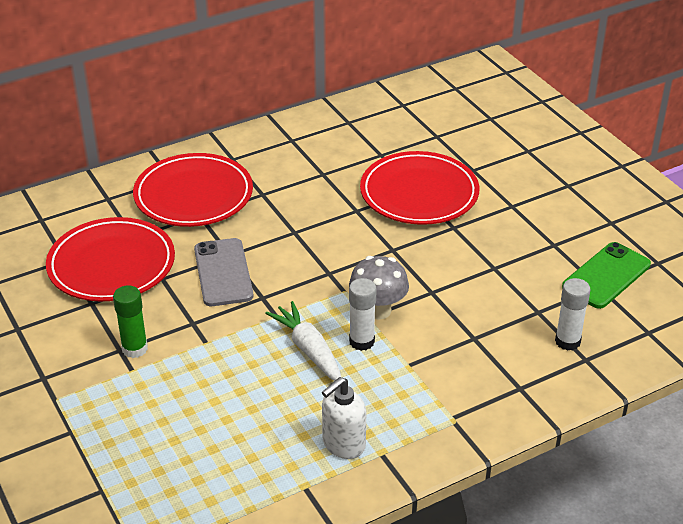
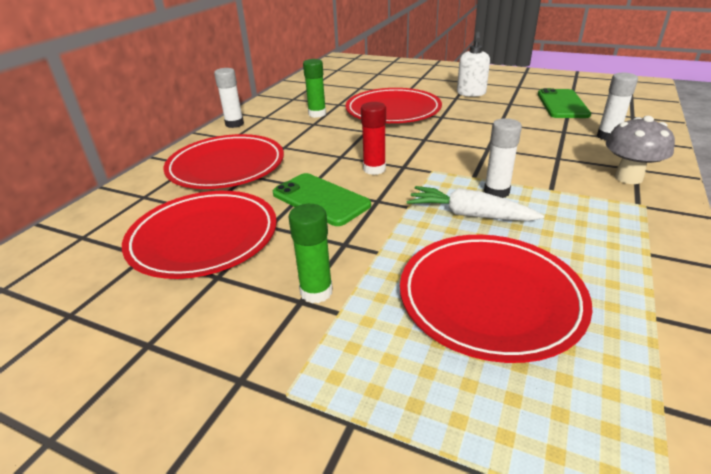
camera: 35 degrees left, 5 degrees down
grey phone [194,238,253,306] -> green phone [273,173,371,226]
white soap dispenser [322,377,366,459] -> white soap dispenser moved to [457,32,490,97]
grey mushroom [349,256,409,320] -> grey mushroom moved to [606,116,675,184]
none -> white glue stick [214,68,244,128]
none -> green glue stick [303,59,326,118]
none -> red glue stick [361,102,386,175]
none -> red plate [400,235,593,363]

